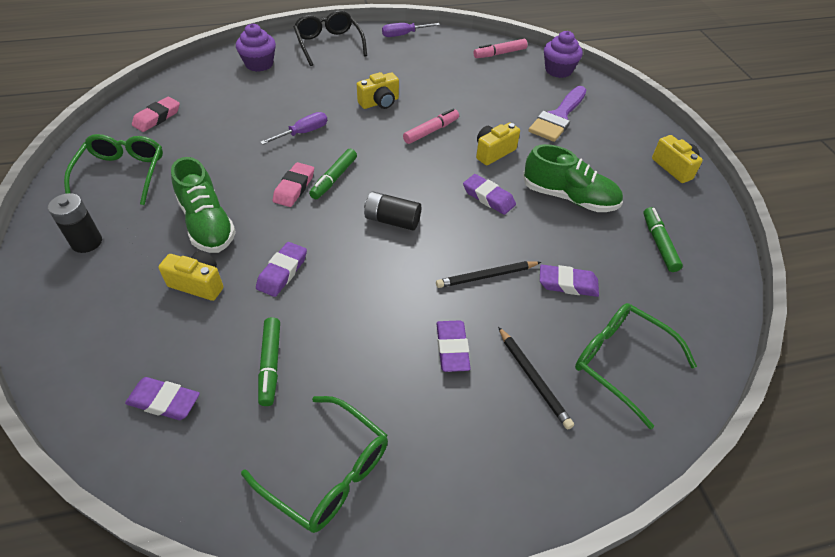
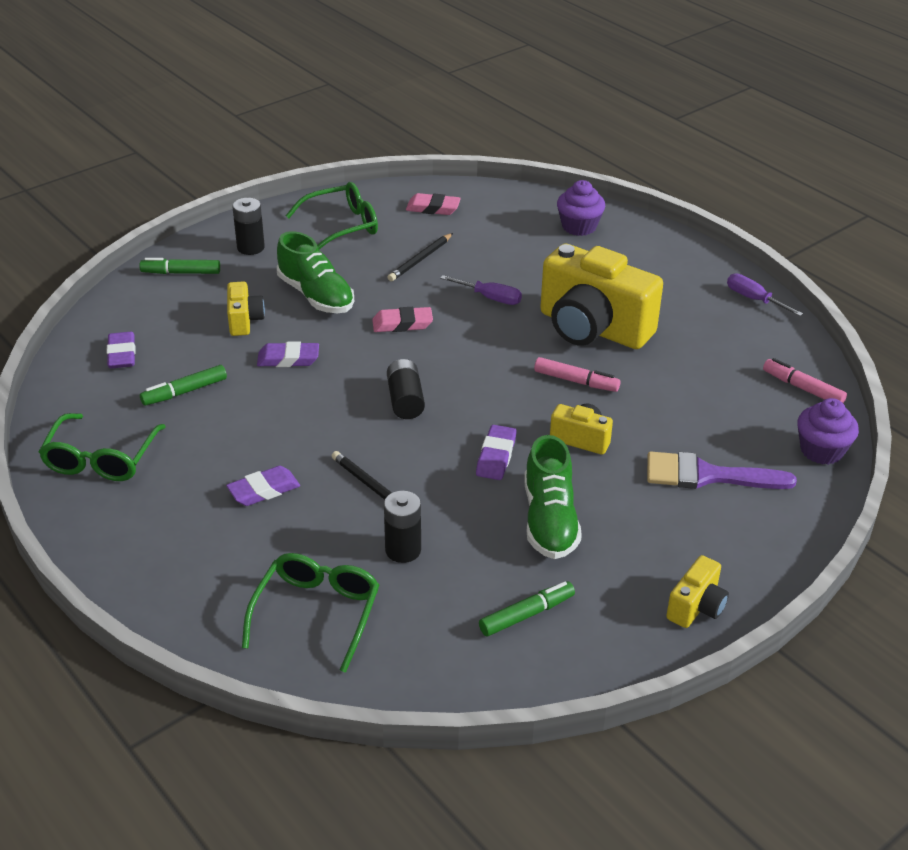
camera: 65 degrees right, 10 degrees down
green shoe [171,157,236,253] -> green shoe turned 75 degrees counterclockwise [277,231,354,313]
black glasses [294,10,367,66] -> none
green marker [309,149,357,199] -> green marker moved to [139,258,220,274]
yellow camera [357,72,399,109] -> yellow camera [540,243,663,349], size x2.18
black pencil [498,327,574,429] -> black pencil moved to [388,233,453,281]
purple eraser [540,265,599,297] -> black battery [384,491,421,563]

